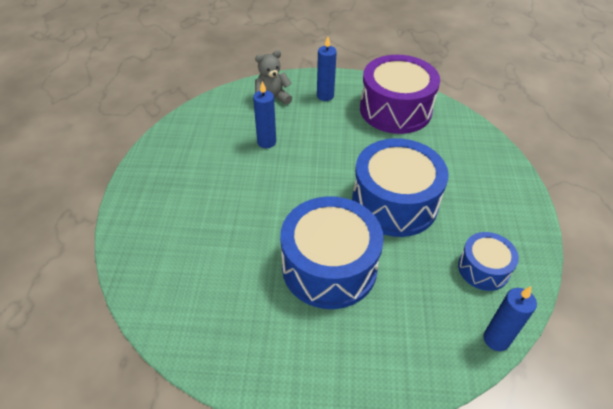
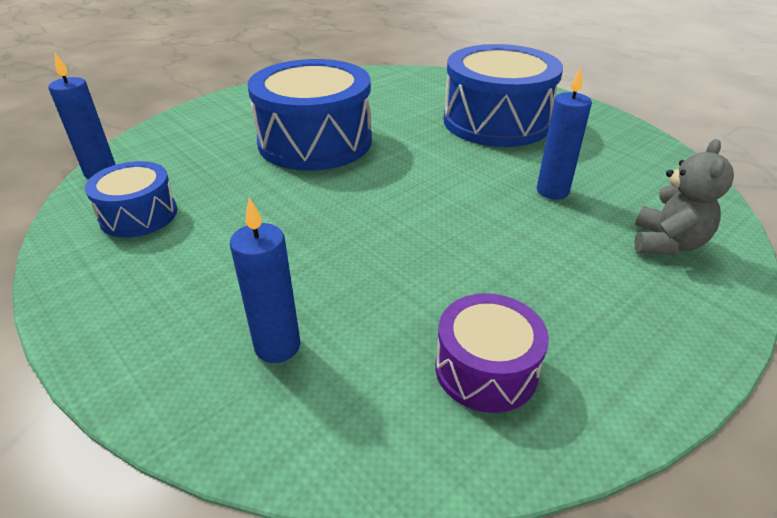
camera: 135 degrees right, 10 degrees down
blue candle [317,36,337,101] -> blue candle moved to [230,198,300,363]
blue drum [352,138,449,237] -> blue drum moved to [444,44,563,147]
purple drum [360,55,440,134] -> purple drum [435,293,549,413], size x0.53

